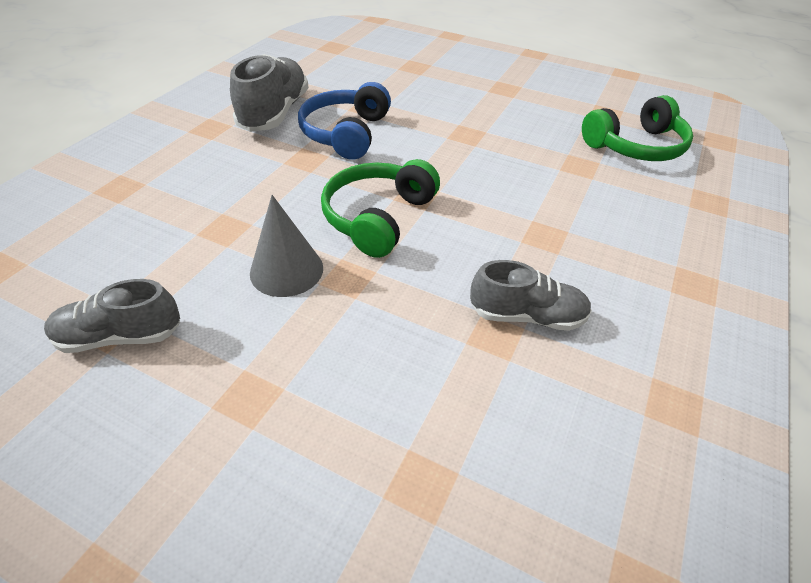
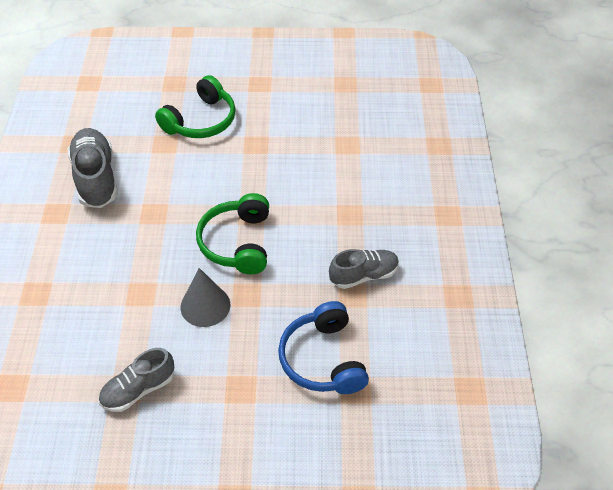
camera: 25 degrees left, 5 degrees up
blue headphones [298,82,391,160] -> blue headphones moved to [278,301,369,394]
green headphones [582,95,693,161] -> green headphones moved to [155,75,235,138]

